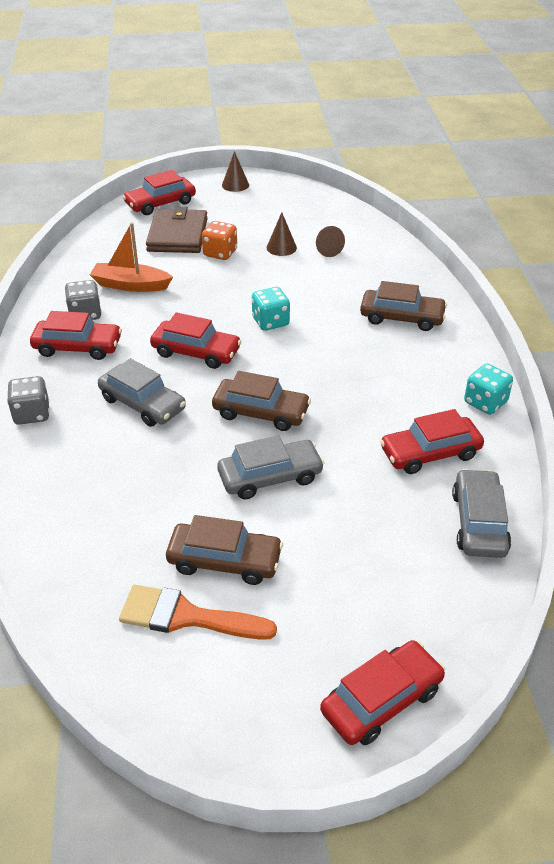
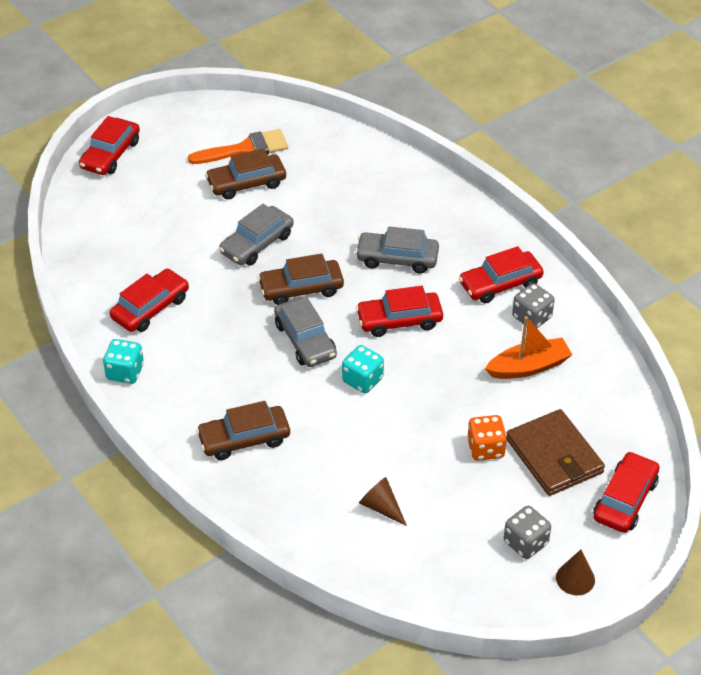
camera: 150 degrees right, 5 degrees up
grey dice [7,376,50,425] -> grey dice moved to [504,506,551,559]
brown cone [267,212,297,256] -> none
grey car [452,469,511,558] -> grey car moved to [274,298,337,367]

